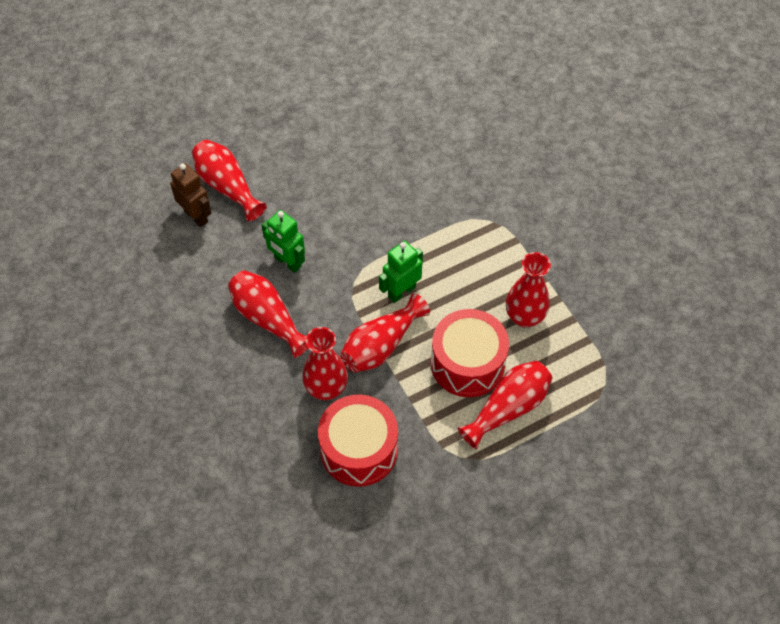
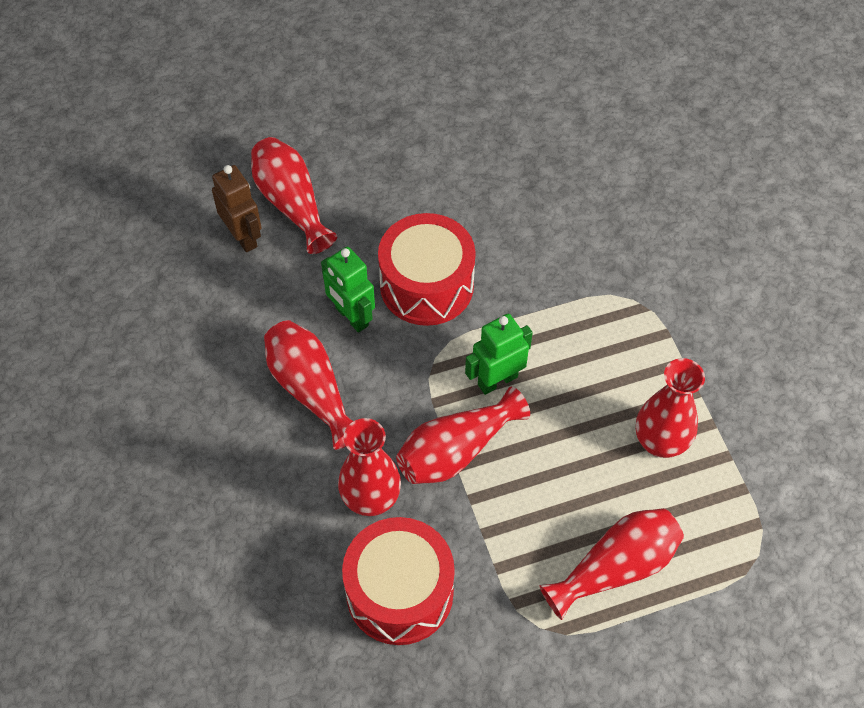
camera: 10 degrees right, 0 degrees up
red drum [431,309,509,397] -> red drum moved to [378,213,476,326]

